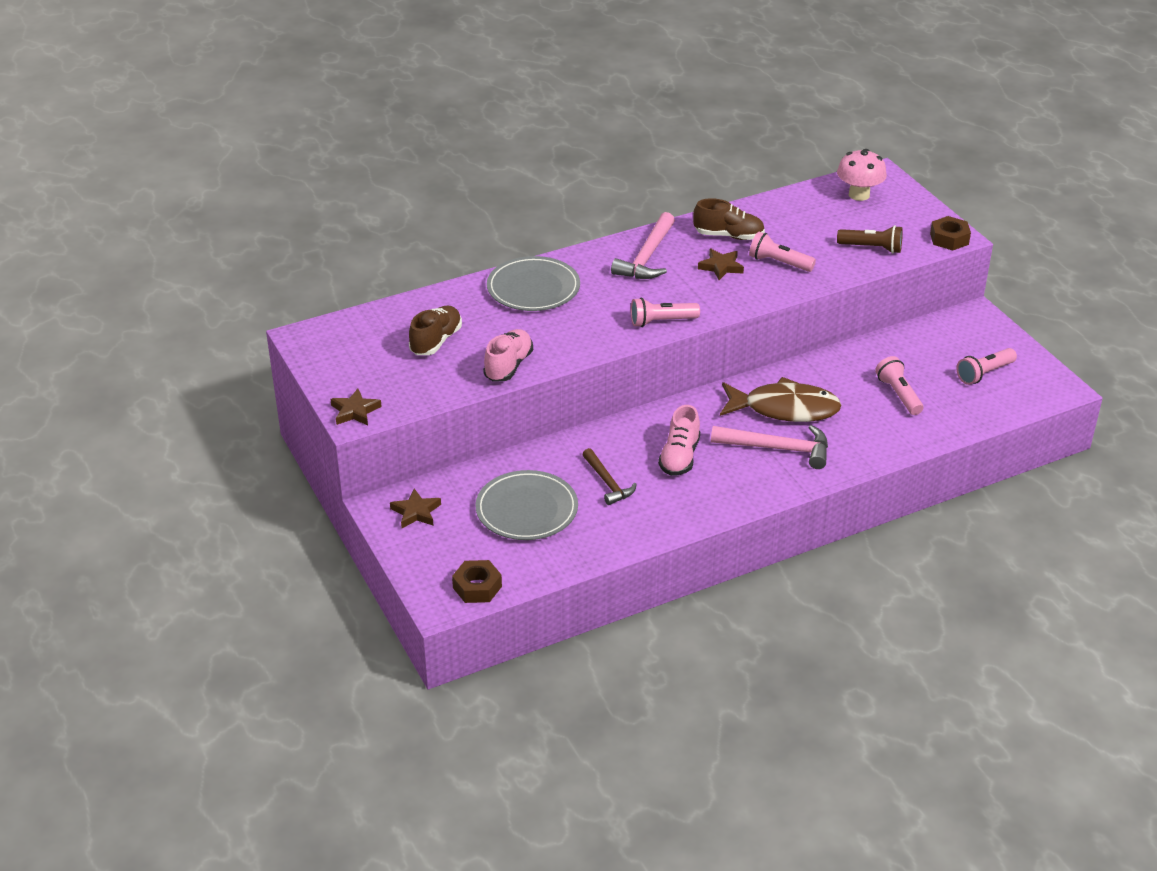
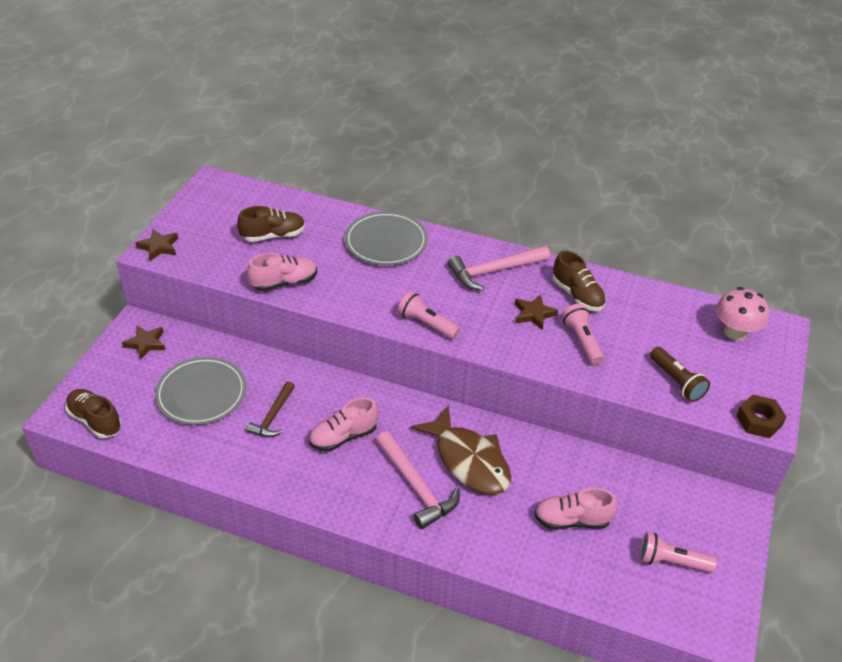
camera: 45 degrees right, 5 degrees up
brown nut [452,560,502,603] -> brown shoe [66,389,122,438]
pink flashlight [875,356,924,415] -> pink shoe [534,488,617,530]

